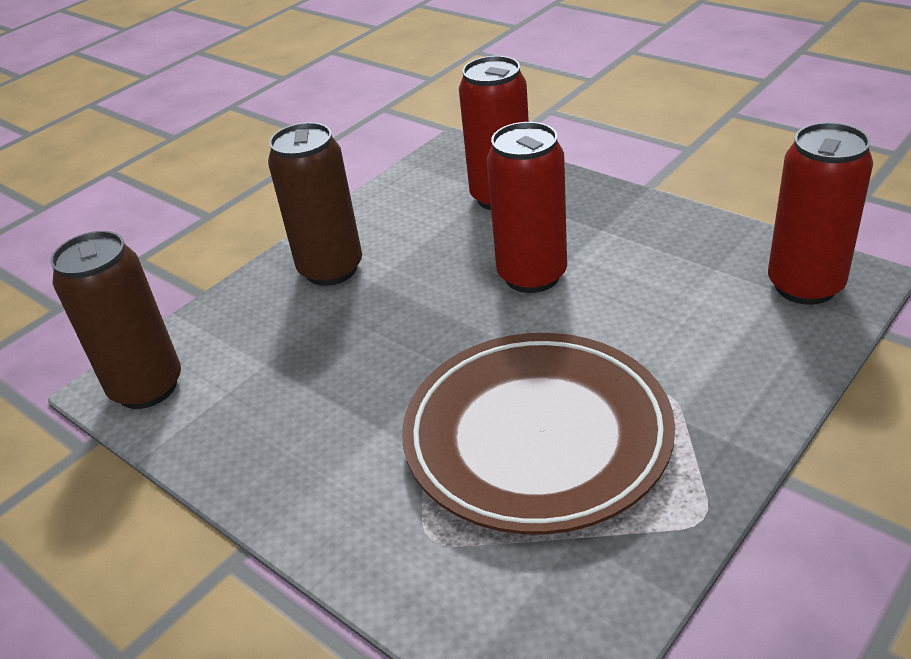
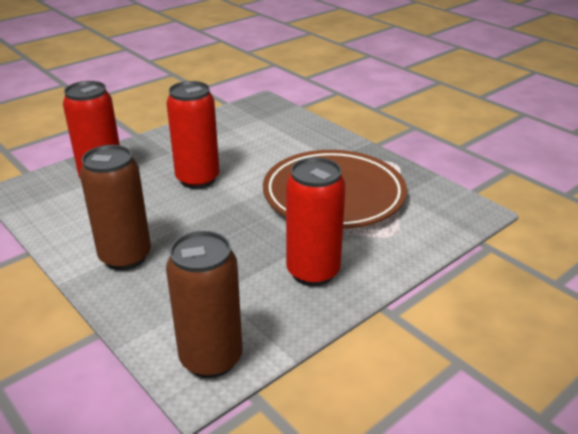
camera: 85 degrees left, 5 degrees down
red can [768,122,873,305] -> red can moved to [286,157,346,286]

